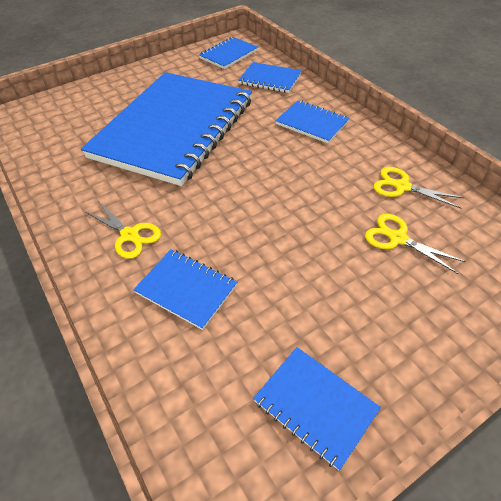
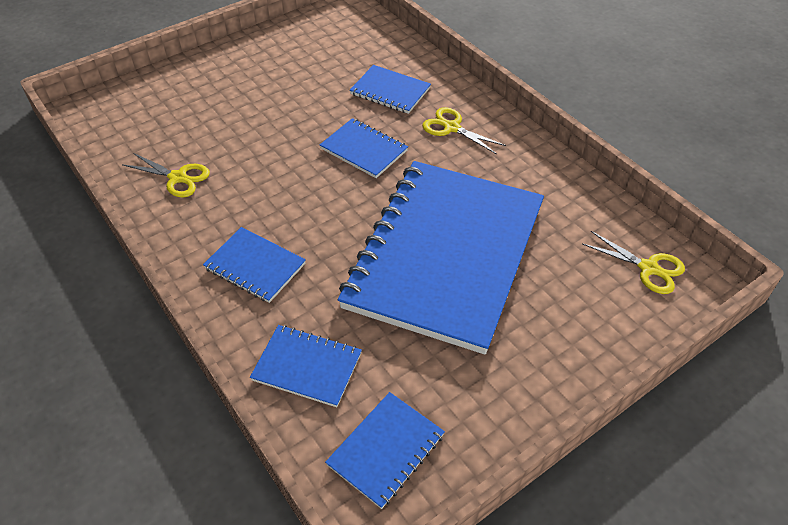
camera: 175 degrees right, 0 degrees up
blue notebook [253,347,381,470] -> blue notebook moved to [320,118,408,178]
yellow scissors [365,214,466,274] -> yellow scissors moved to [582,231,685,294]

